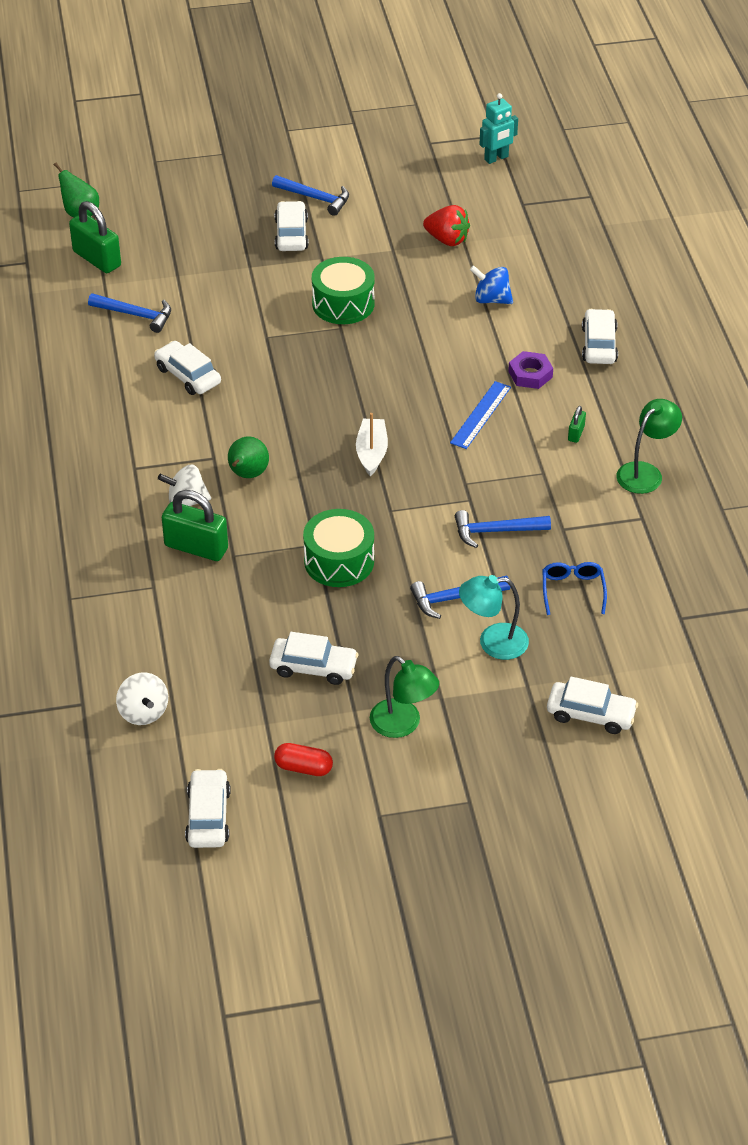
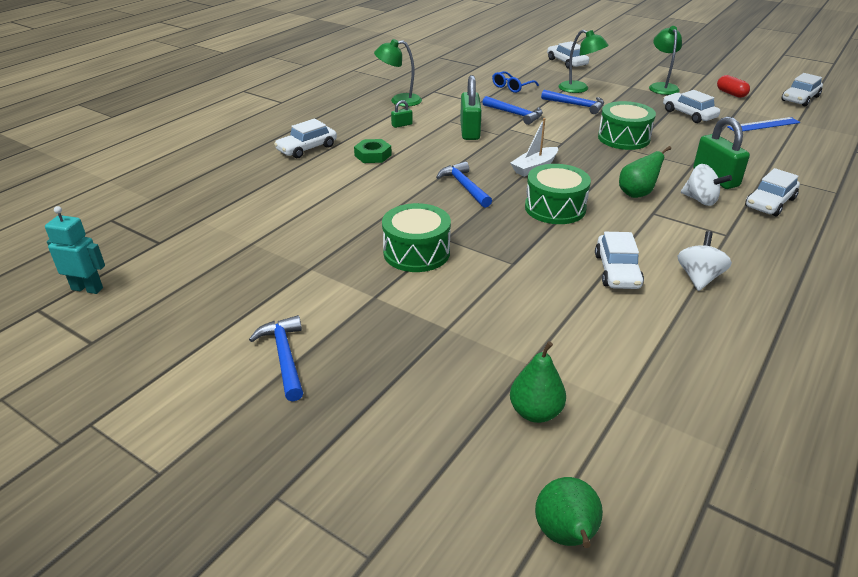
camera: 135 degrees left, 10 degrees down
green padlock [69,201,121,273] -> green padlock moved to [460,75,482,140]
blue hammer [88,293,171,333] -> blue hammer moved to [436,161,492,208]
white spinning top [116,673,168,725] -> white spinning top moved to [678,231,732,291]
white car [275,201,309,251] -> white car moved to [745,168,800,216]
red strawberry [423,205,470,246] -> none
blue ruler [450,381,511,449] -> blue ruler moved to [727,117,800,131]
turquoise lamp [459,575,529,660] -> green lamp [558,30,609,93]
blue spinning top [470,265,513,304] -> none
purple nut [508,351,553,389] -> green nut [354,139,392,163]
none -> green pear [510,341,566,423]
none -> green drum [525,164,591,224]

